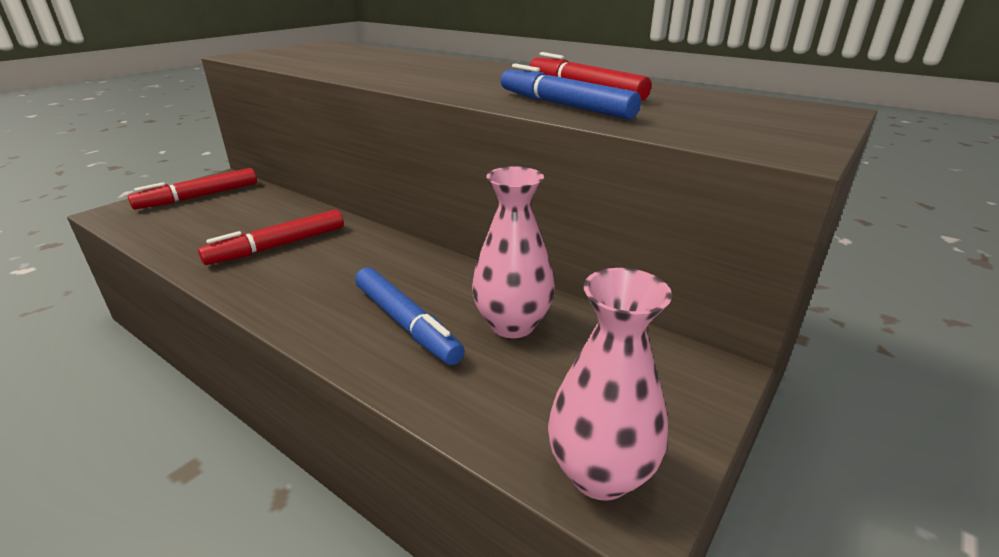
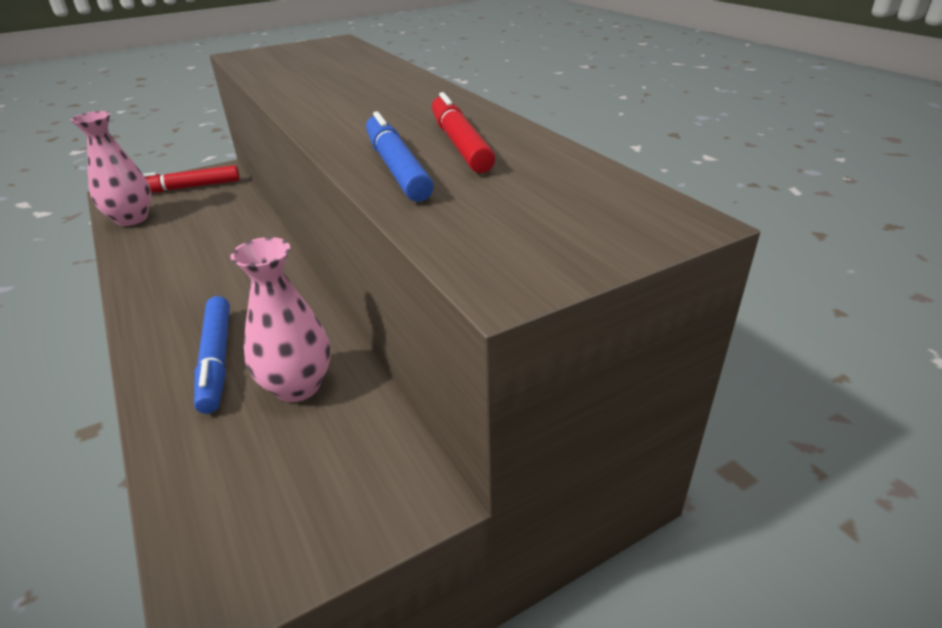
camera: 25 degrees right, 5 degrees up
red marker [198,209,344,265] -> none
pink vase [548,268,672,501] -> pink vase moved to [71,111,151,226]

